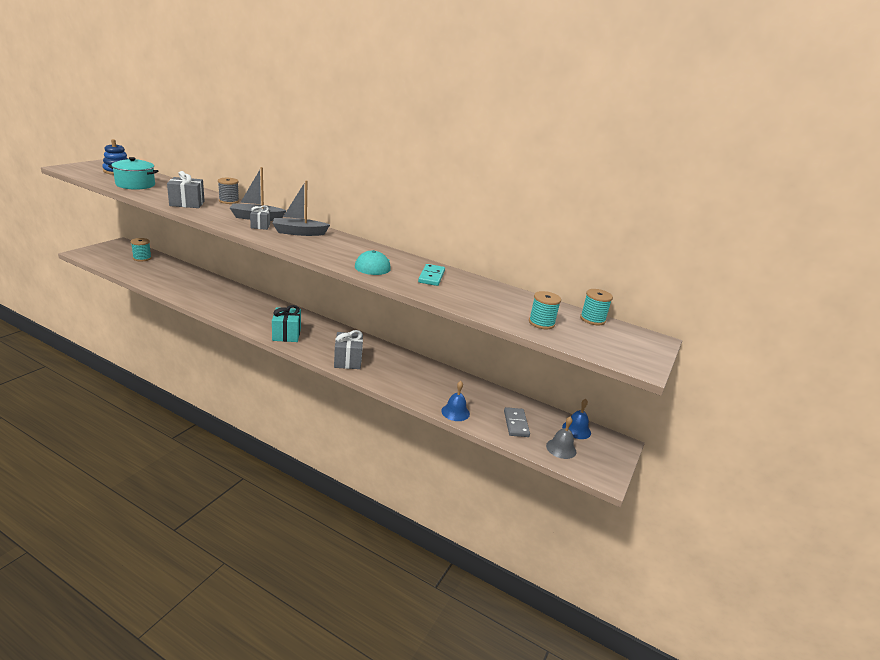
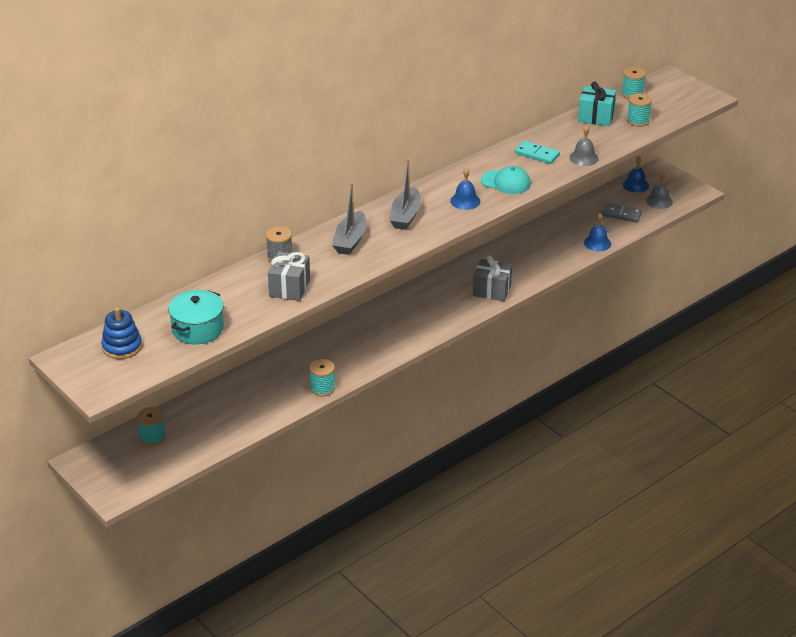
camera: 65 degrees left, 10 degrees up
grey gift [250,205,270,230] -> none
turquoise gift [272,305,301,342] -> turquoise gift moved to [578,82,616,126]
none -> turquoise spool [309,359,336,396]
none -> blue bell [450,167,481,210]
none -> grey bell [569,125,599,166]

